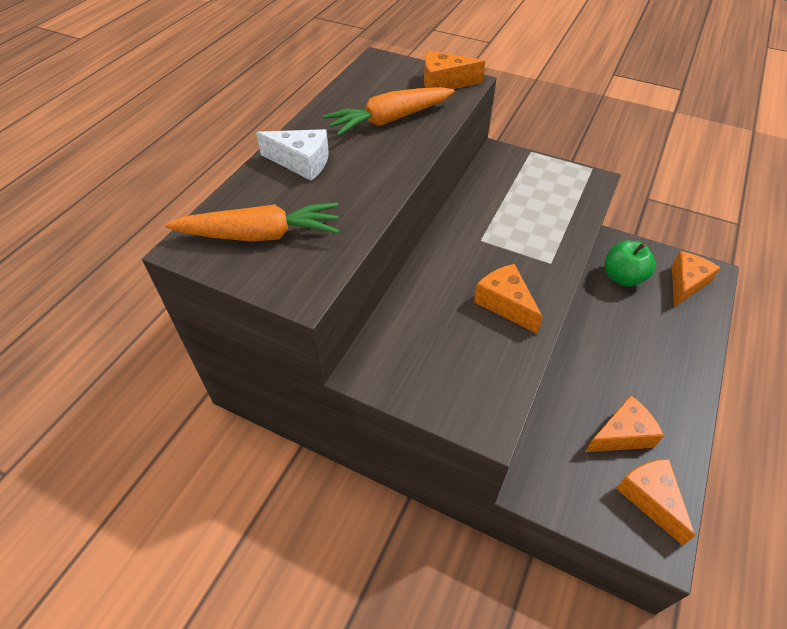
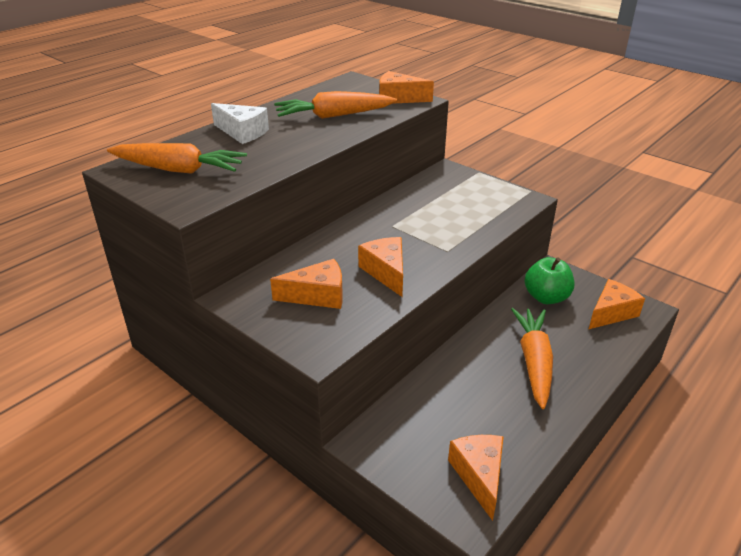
camera: 15 degrees right, 15 degrees down
orange cheese [585,395,664,452] -> orange cheese moved to [270,259,343,309]
none -> orange carrot [511,308,553,409]

